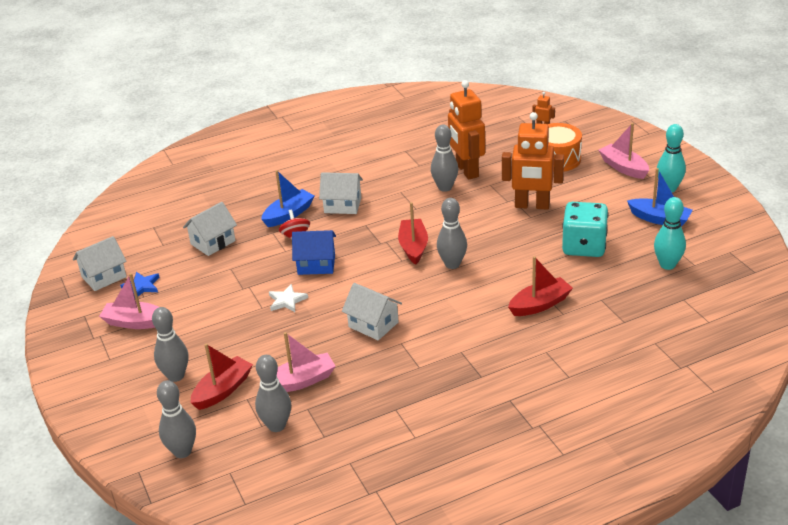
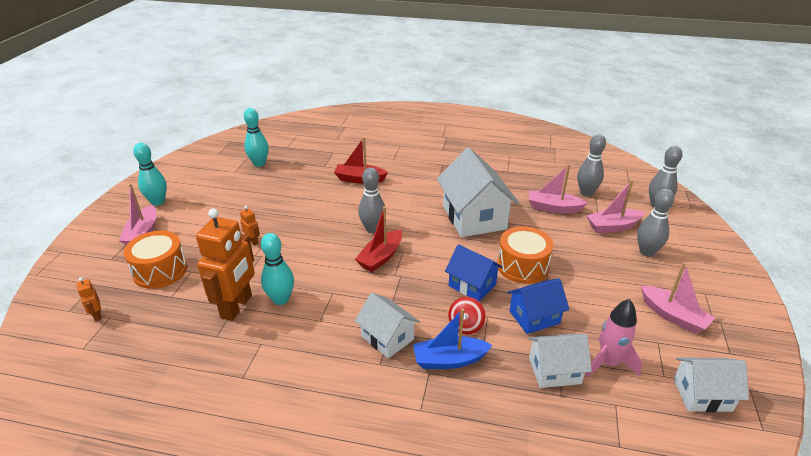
camera: 145 degrees left, 0 degrees up
blue star [120,272,160,297] -> none
red boat [191,343,253,410] -> pink boat [587,180,645,233]
white star [269,284,308,312] -> orange drum [497,226,554,284]
white house [342,283,402,340] -> white house [437,148,519,237], size x1.75
grey bowling pin [431,125,458,192] -> turquoise bowling pin [261,233,294,305]
orange robot [502,112,564,210] -> orange robot [240,206,260,246], size x0.42
turquoise dice [562,202,609,257] -> none
blue boat [627,168,693,227] -> none
none -> blue house [507,278,569,334]
none -> pink rocket [586,299,642,378]

